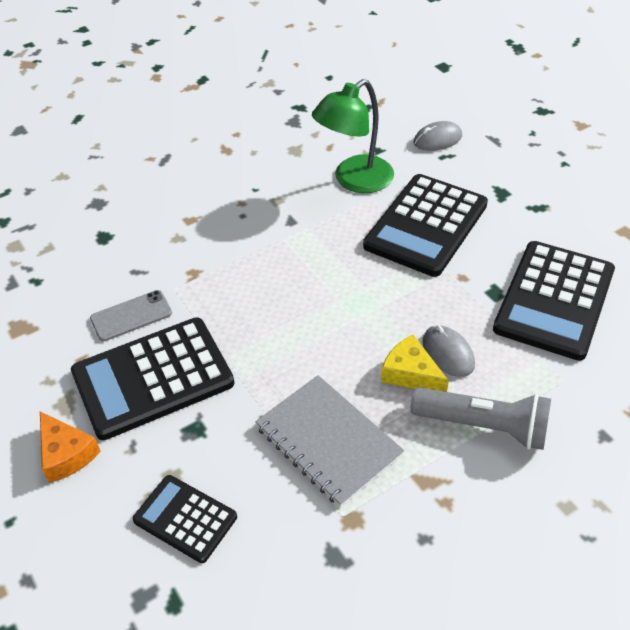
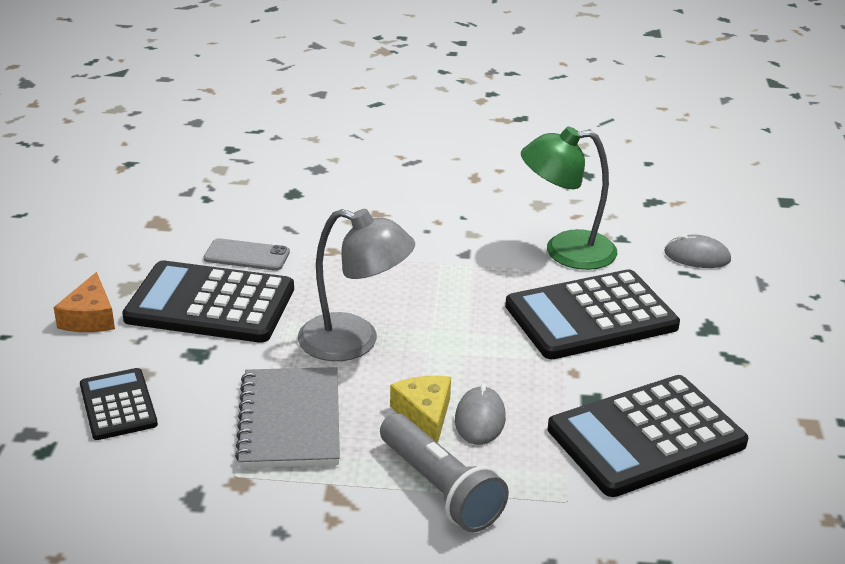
camera: 35 degrees right, 15 degrees down
none -> grey lamp [298,209,415,361]

